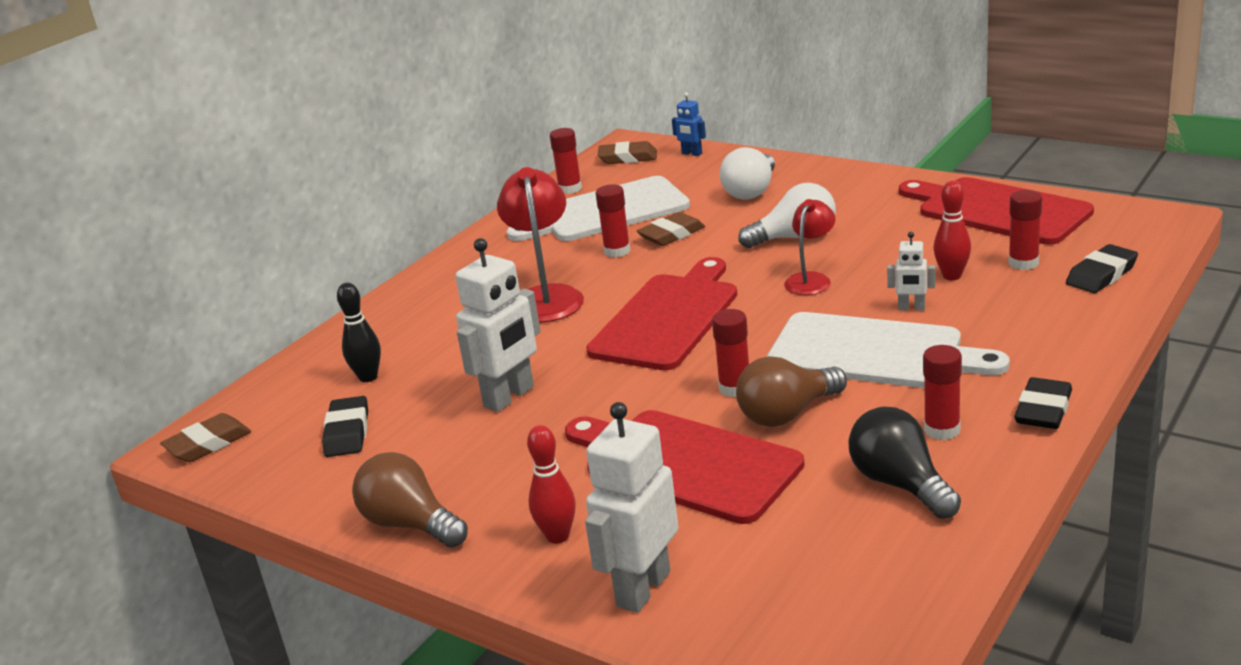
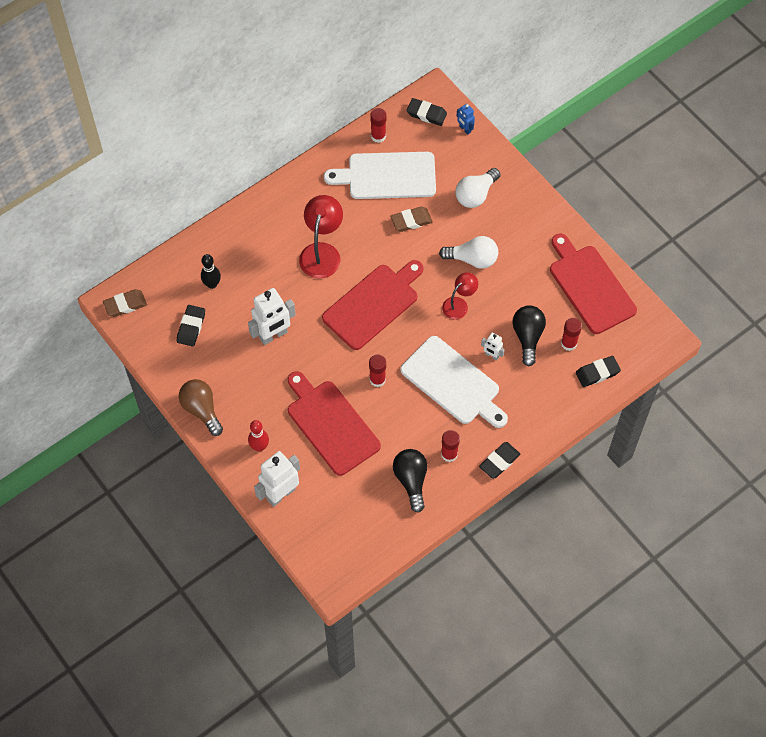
camera: 15 degrees right, 35 degrees up
red glue stick [596,184,631,258] -> none
brown eraser [598,141,657,164] -> black eraser [406,98,447,126]
brown light bulb [736,356,847,427] -> none
red bowling pin [933,181,971,280] -> black light bulb [512,305,546,366]

